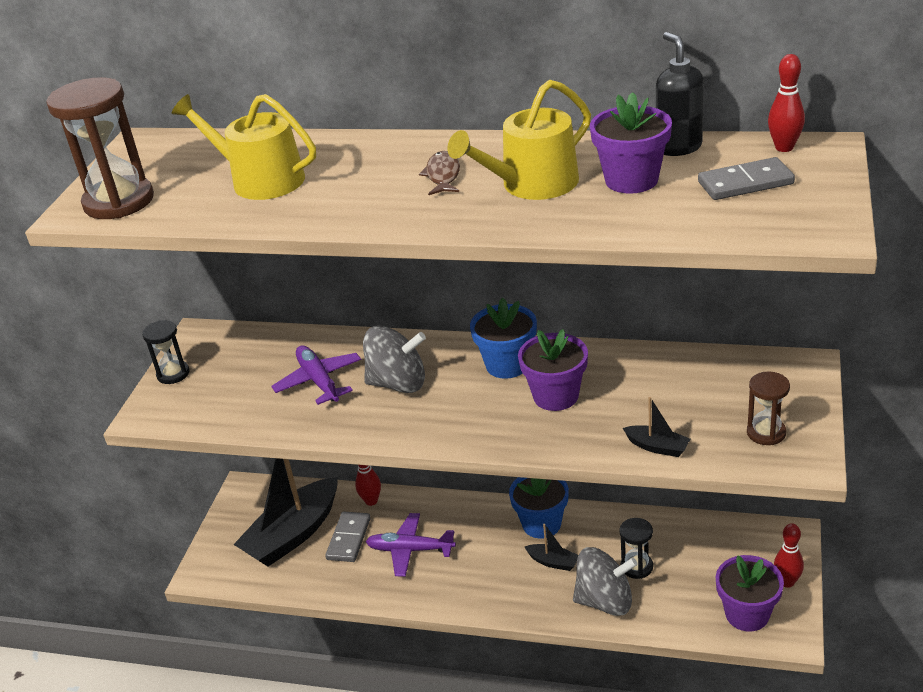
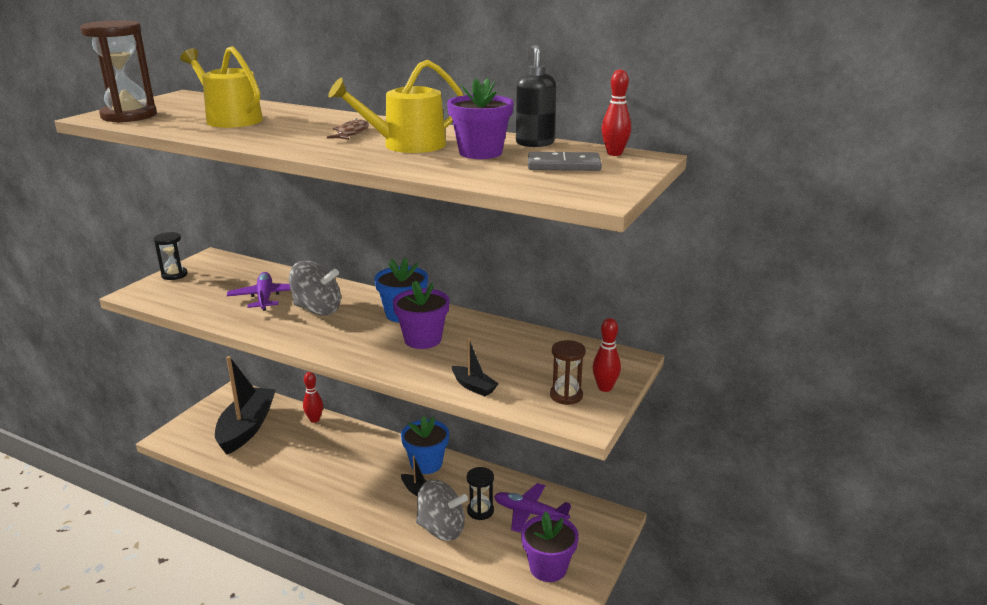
camera: 10 degrees right, 10 degrees down
black boat [233,458,338,567] -> black boat turned 135 degrees clockwise [215,356,276,455]
grey domino [325,511,371,562] -> none
purple plane [366,513,456,577] -> purple plane moved to [494,483,571,533]
red bowling pin [774,523,804,588] -> red bowling pin moved to [593,318,621,392]

